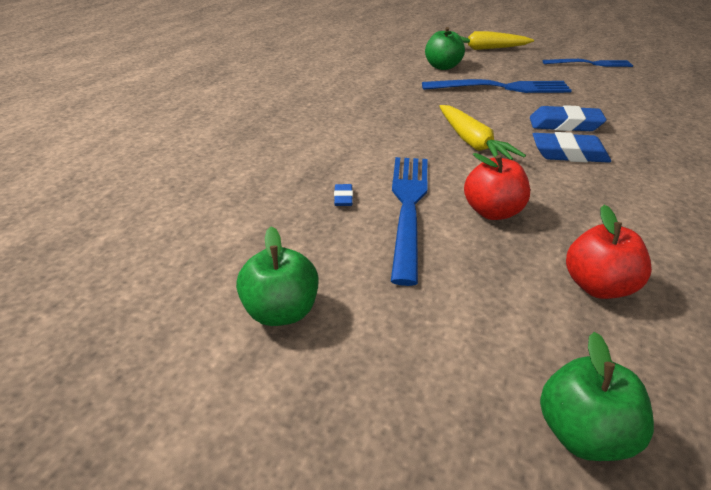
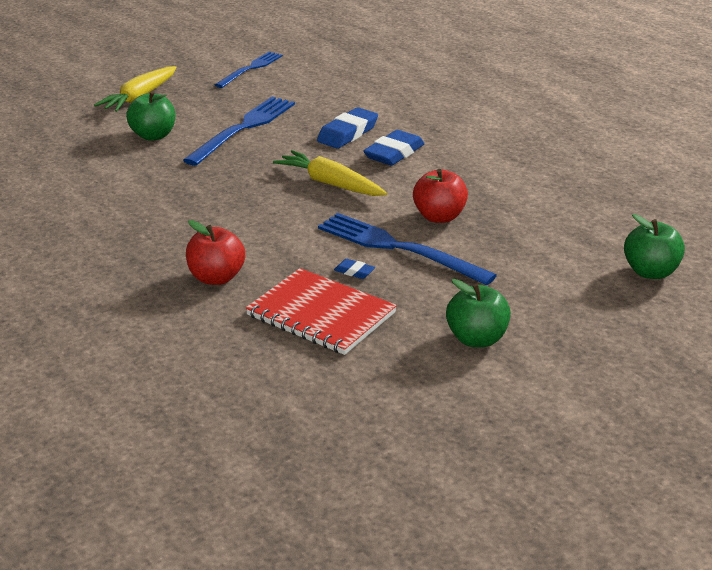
camera: 60 degrees left, 5 degrees down
yellow carrot [439,105,526,160] -> yellow carrot turned 150 degrees counterclockwise [273,150,387,196]
red apple [566,205,652,299] -> red apple moved to [186,220,245,285]
none -> red notebook [245,268,397,355]

